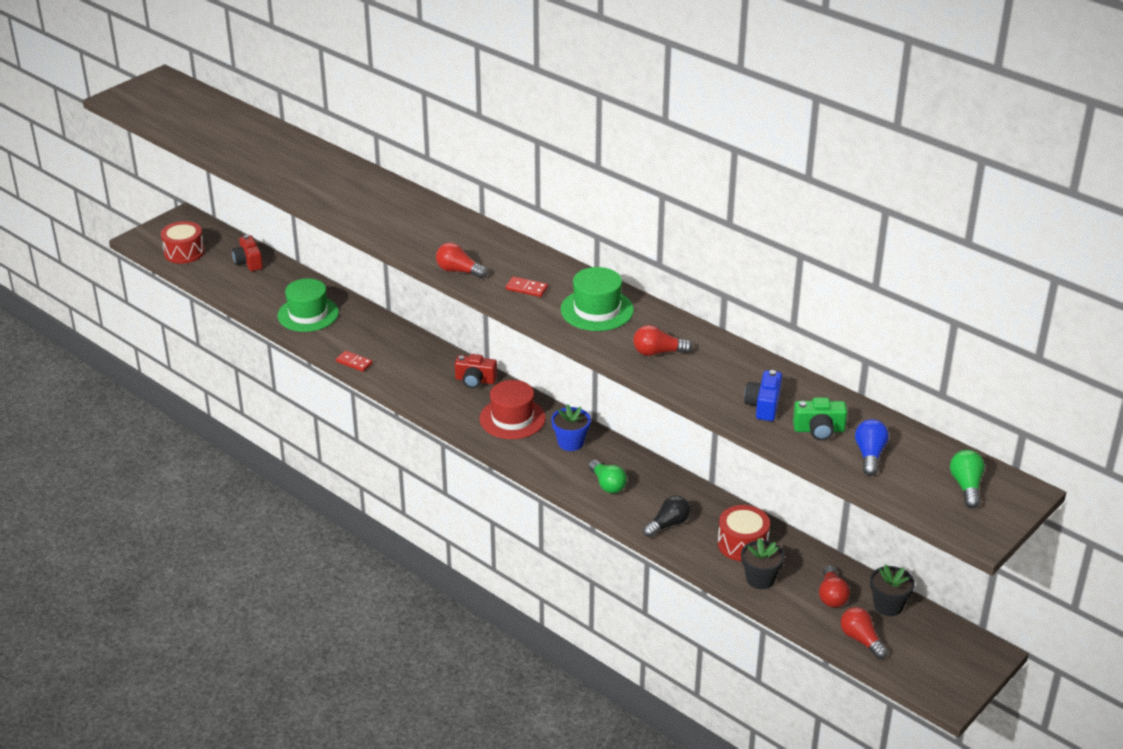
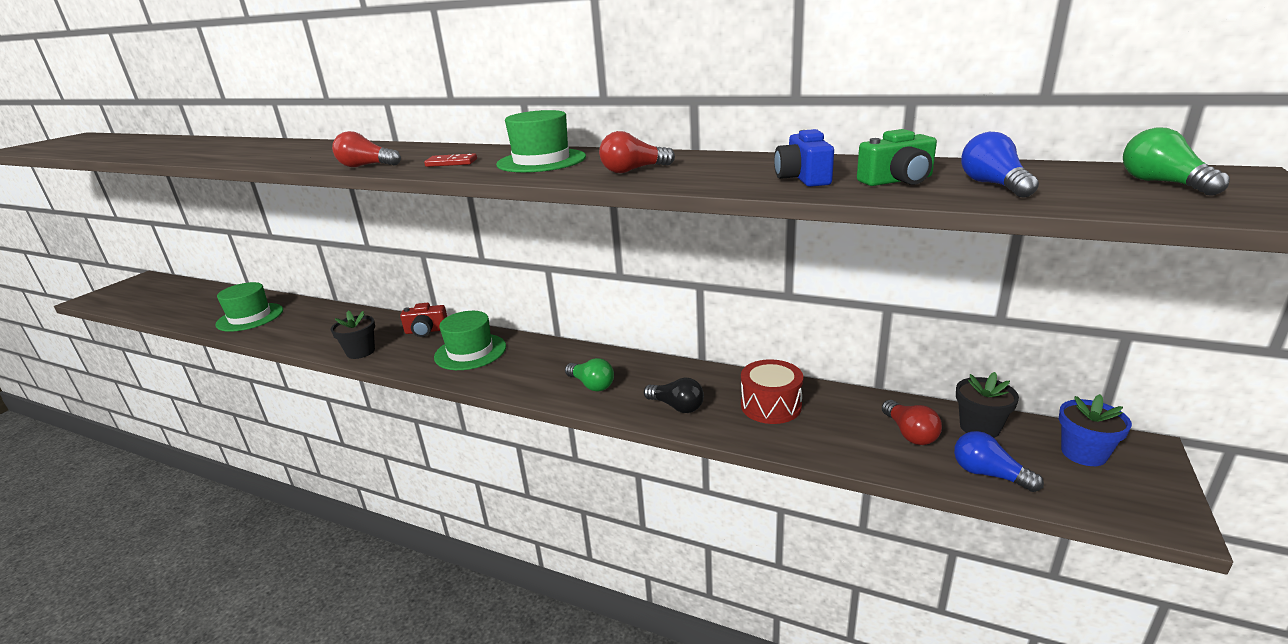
camera: 15 degrees left, 10 degrees down
red drum [161,221,205,264] -> none
red camera [232,235,263,271] -> none
red domino [336,351,373,372] -> none
red hat [480,380,546,439] -> green hat [434,311,506,370]
blue flower pot [551,405,591,451] -> blue flower pot moved to [1059,394,1132,466]
black light bulb [643,496,690,537] -> black light bulb turned 90 degrees clockwise [644,377,704,413]
black flower pot [741,538,785,589] -> black flower pot moved to [331,311,375,359]
red light bulb [841,607,888,659] -> blue light bulb [954,431,1044,492]

